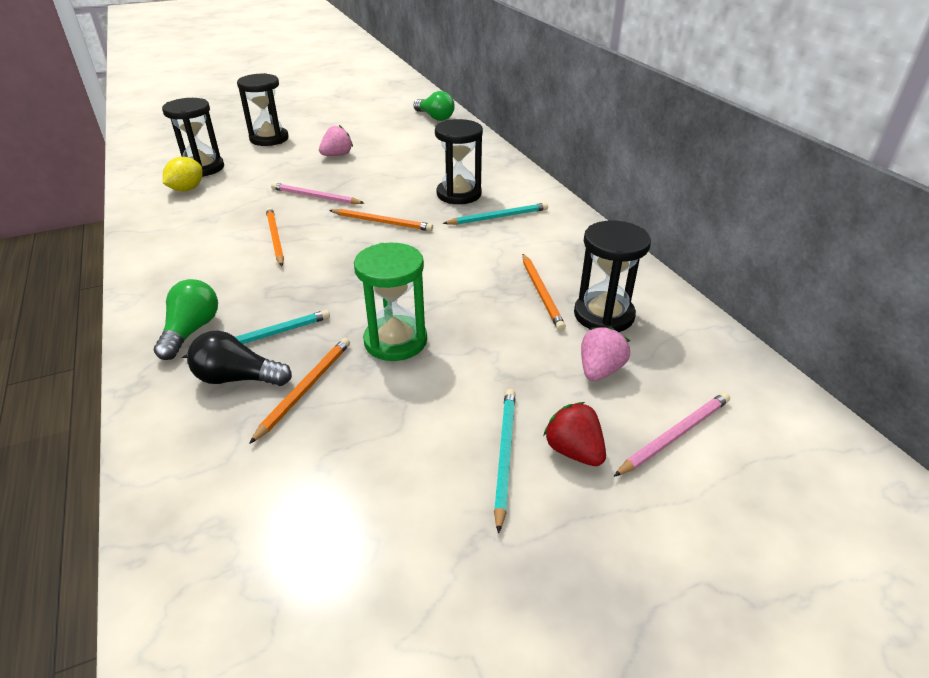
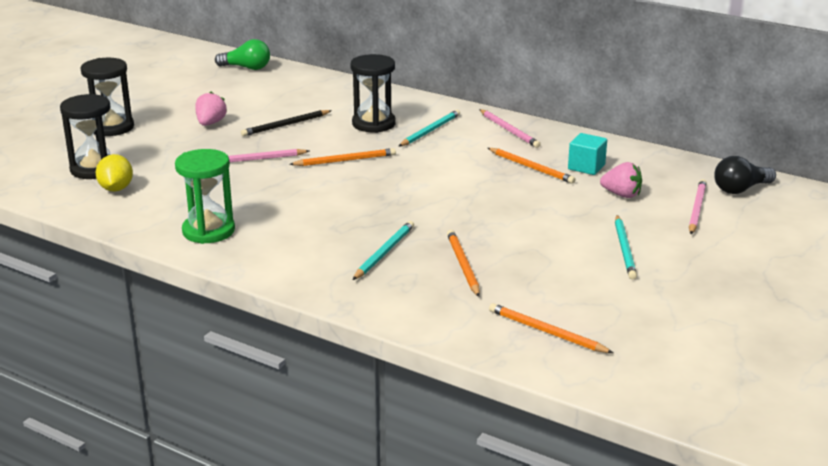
camera: 35 degrees left, 10 degrees down
green light bulb [154,279,218,360] -> none
black light bulb [187,331,292,386] -> black light bulb moved to [714,156,776,194]
orange pencil [266,207,284,266] -> orange pencil moved to [489,303,613,353]
green hourglass [354,243,427,361] -> green hourglass moved to [175,149,235,244]
turquoise pencil [494,389,515,534] -> turquoise pencil turned 150 degrees counterclockwise [615,215,637,280]
red strawberry [543,402,606,466] -> none
black hourglass [574,221,651,332] -> turquoise cube [568,133,607,175]
pink strawberry [581,326,630,381] -> pink strawberry turned 120 degrees clockwise [600,162,642,198]
none -> black pencil [241,110,332,136]
none -> pink pencil [479,109,541,148]

